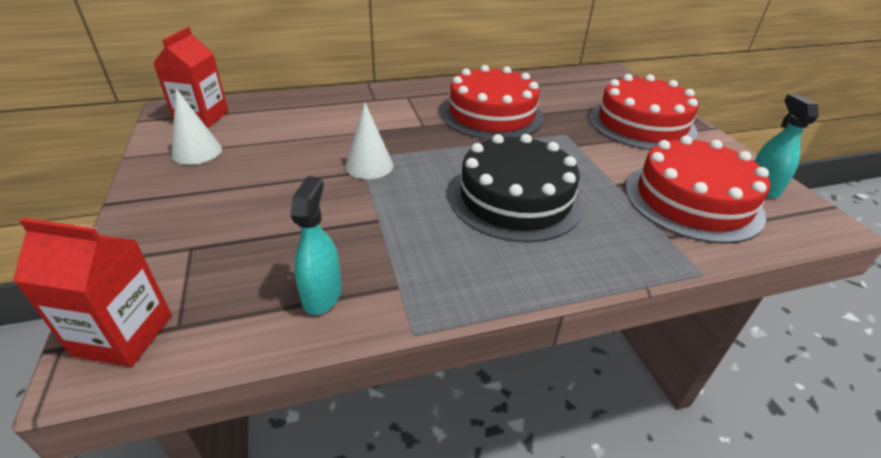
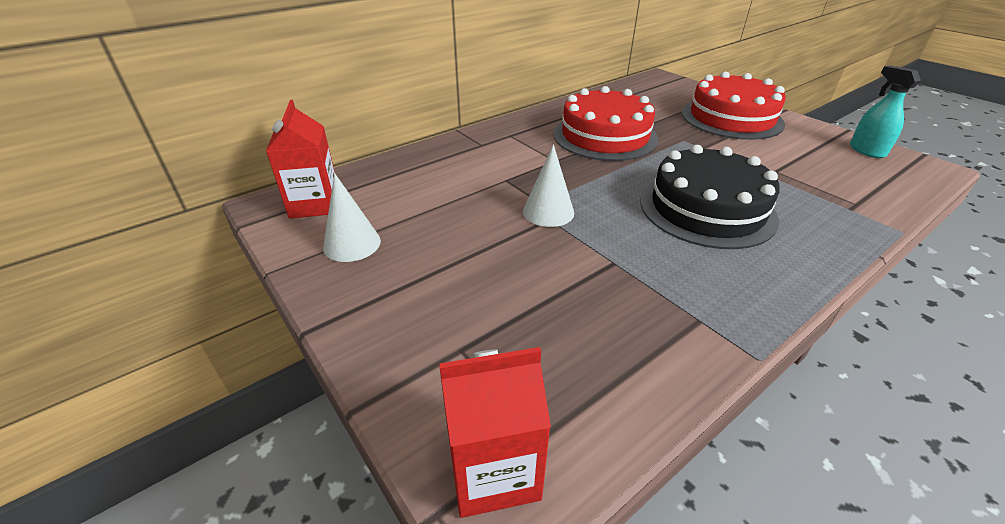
camera: 20 degrees left, 0 degrees up
turquoise spray bottle [290,176,342,315] -> none
red cake [625,136,770,244] -> none

